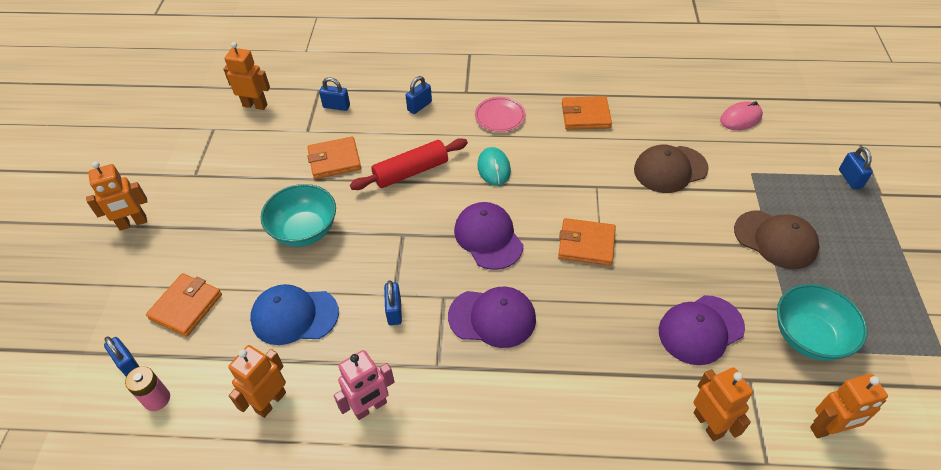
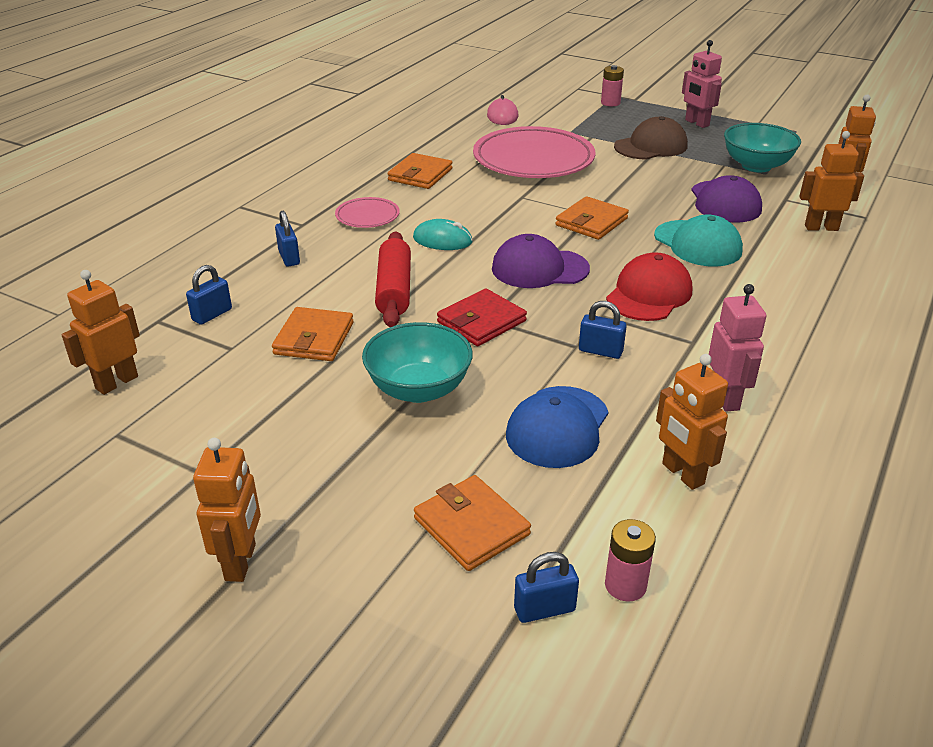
camera: 65 degrees left, 15 degrees down
purple cap [448,287,536,348] -> red cap [606,252,692,321]
brown cap [634,144,709,193] -> pink plate [473,126,596,178]
blue padlock [839,147,873,189] -> pink battery [601,65,624,106]
none -> red wallet [437,288,527,346]
none -> turquoise cap [654,215,743,267]
none -> pink robot [682,40,722,128]

